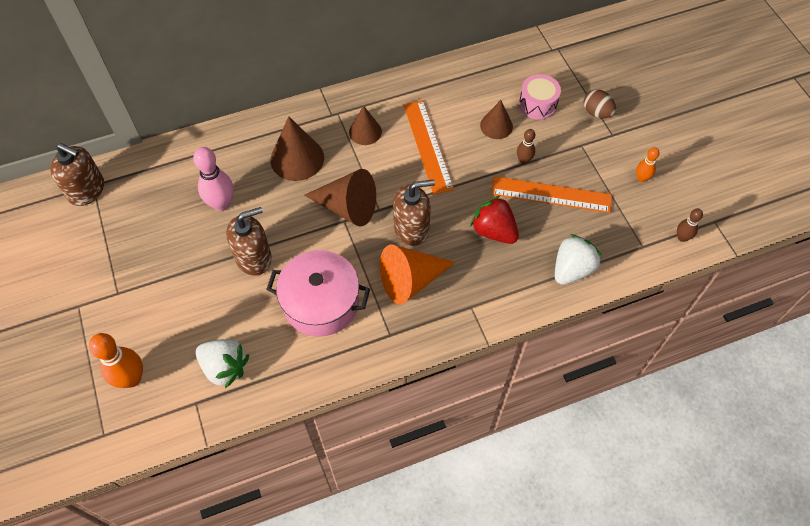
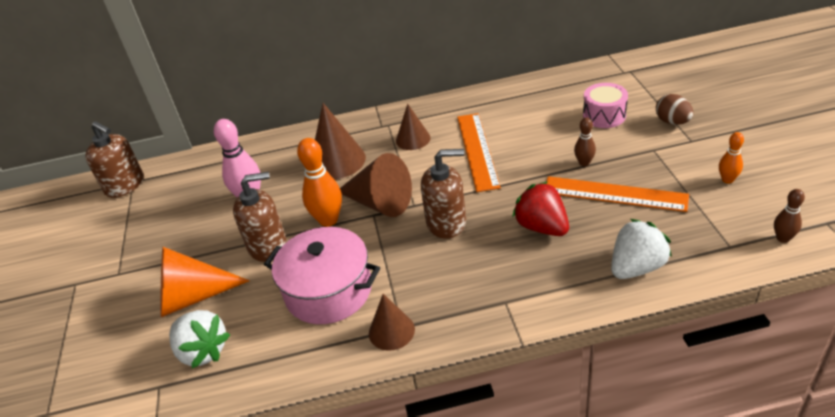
camera: 15 degrees right, 20 degrees down
orange bowling pin [89,333,143,388] -> orange bowling pin moved to [297,138,342,227]
orange cone [380,245,456,304] -> orange cone moved to [160,247,250,317]
brown cone [480,100,513,139] -> brown cone moved to [369,294,415,350]

